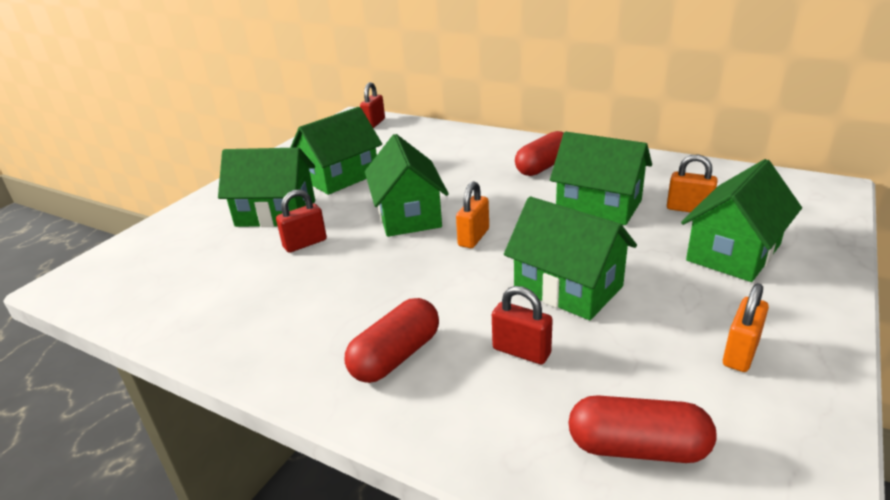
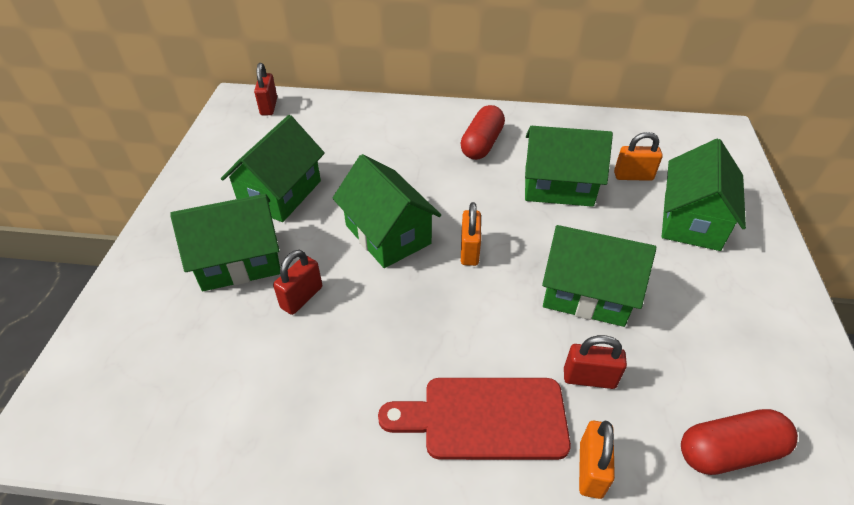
camera: 25 degrees left, 15 degrees up
red capsule [345,298,439,383] -> red cutting board [378,378,571,460]
orange padlock [723,283,769,372] -> orange padlock moved to [579,421,615,499]

